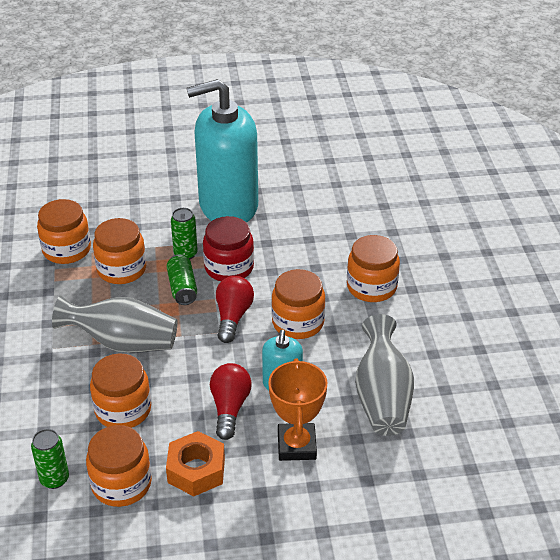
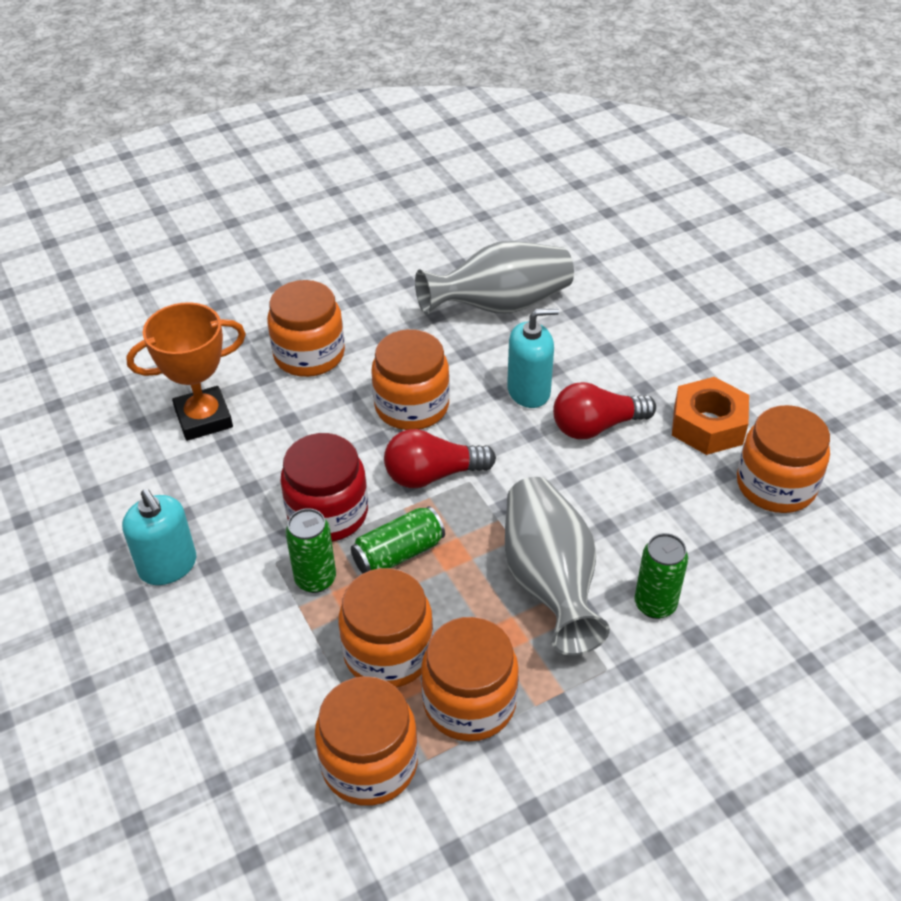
camera: 110 degrees left, 5 degrees up
green can [31,429,69,489] -> green can moved to [634,533,688,619]
orange jar [90,354,151,428] -> orange jar moved to [421,617,519,741]
turquoise soap dispenser [186,79,258,222] -> turquoise soap dispenser [122,489,196,585], size x0.45
orange trophy [268,358,327,461] -> orange trophy moved to [126,302,246,441]

